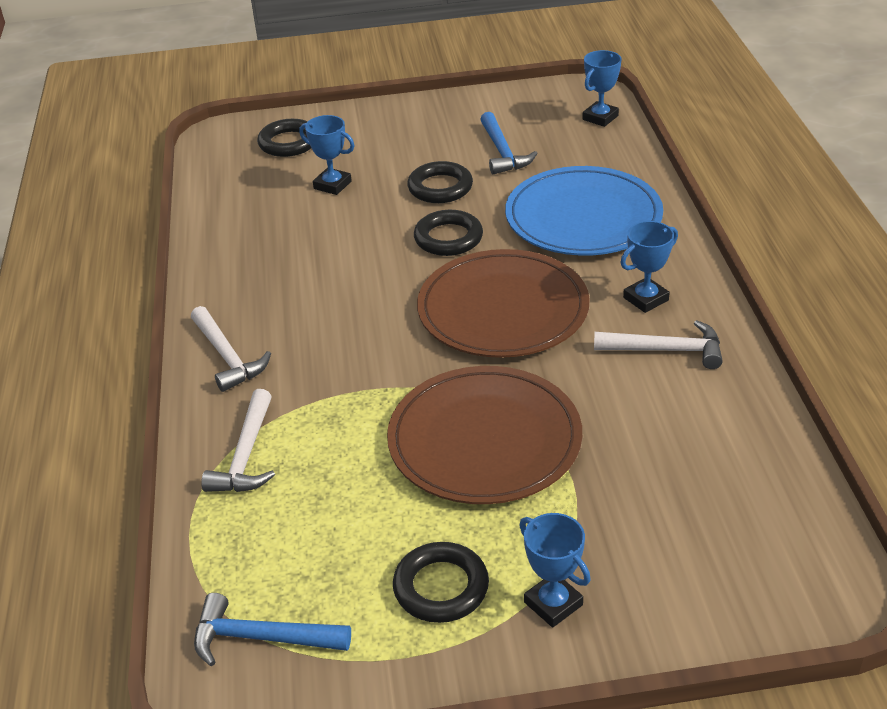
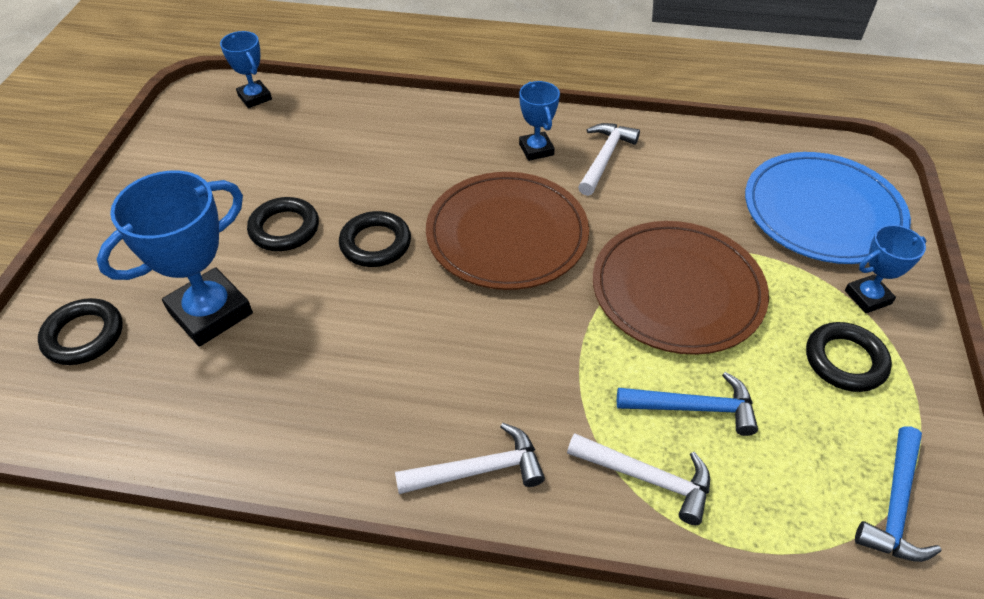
camera: 75 degrees left, 10 degrees up
blue trophy [299,115,355,195] -> blue trophy [96,170,253,347], size x1.84
blue hammer [480,112,538,174] -> blue hammer moved to [617,372,758,436]
blue plate [505,166,663,256] -> blue plate moved to [745,152,911,264]

